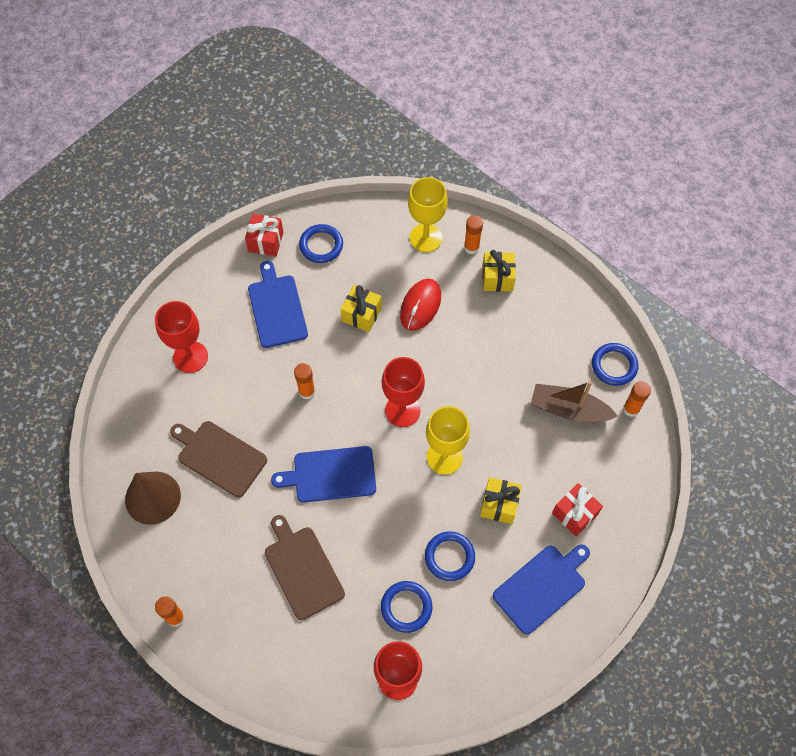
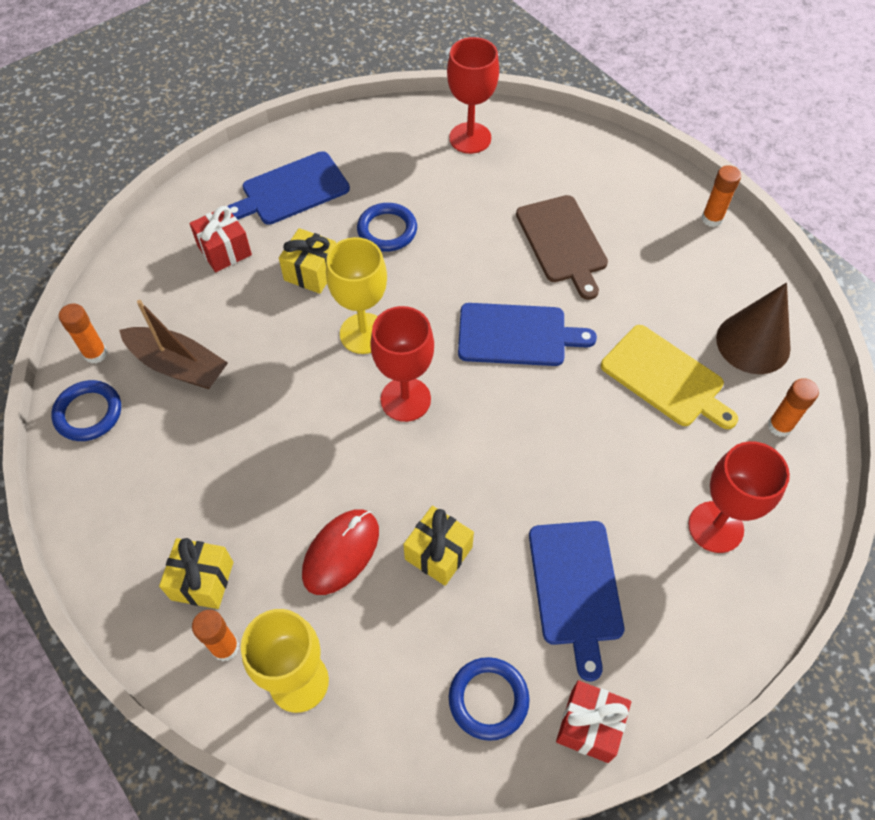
camera: 170 degrees left, 5 degrees down
brown cutting board [170,421,267,497] -> yellow cutting board [601,325,738,429]
orange glue stick [294,363,315,399] -> orange glue stick moved to [768,378,819,437]
blue ring [381,581,432,633] -> none

